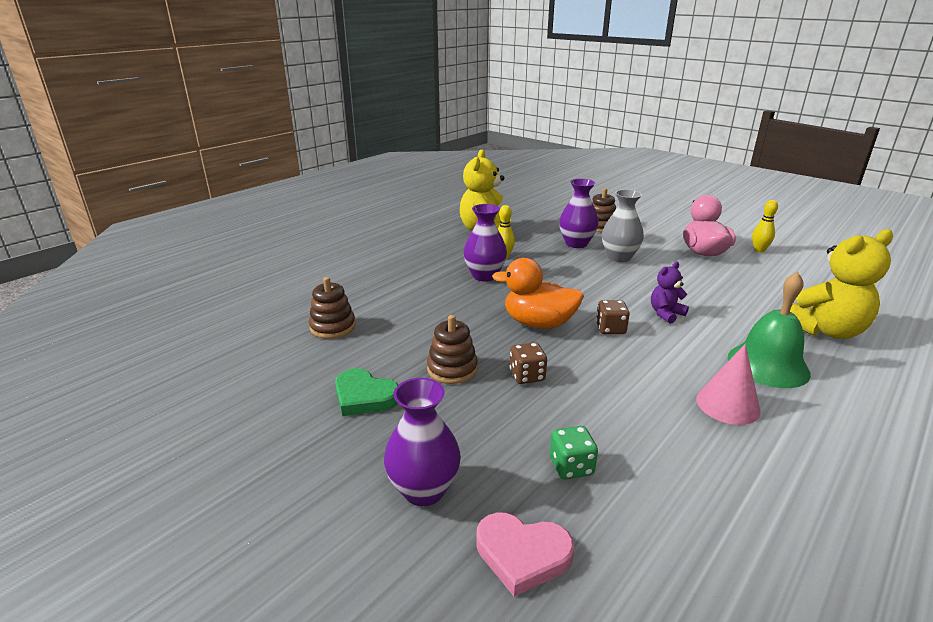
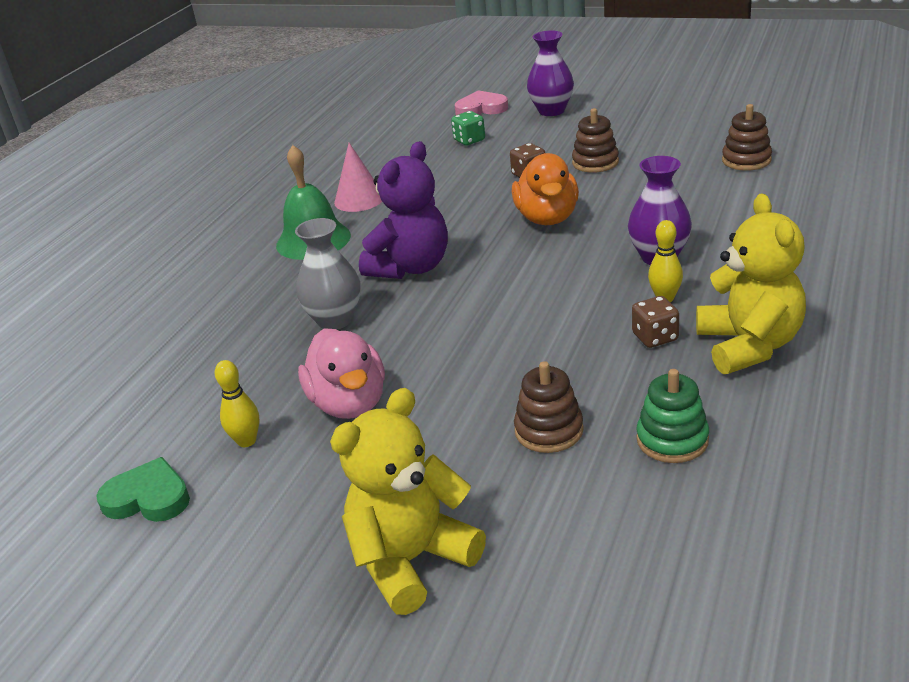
camera: 165 degrees right, 5 degrees up
green heart [335,368,398,416] -> green heart moved to [96,457,190,522]
orange duck [492,258,584,329] -> orange duck turned 90 degrees clockwise [512,153,579,225]
purple vase [559,179,599,248] -> none
brown dice [596,300,630,334] -> brown dice moved to [632,296,679,348]
grey vase [602,189,644,263] -> grey vase moved to [295,218,361,329]
purple teddy bear [651,262,689,324] -> purple teddy bear [359,141,448,279], size x1.96
yellow teddy bear [790,229,893,339] -> yellow teddy bear moved to [330,388,486,615]
none -> green stacking toy [636,369,709,463]

